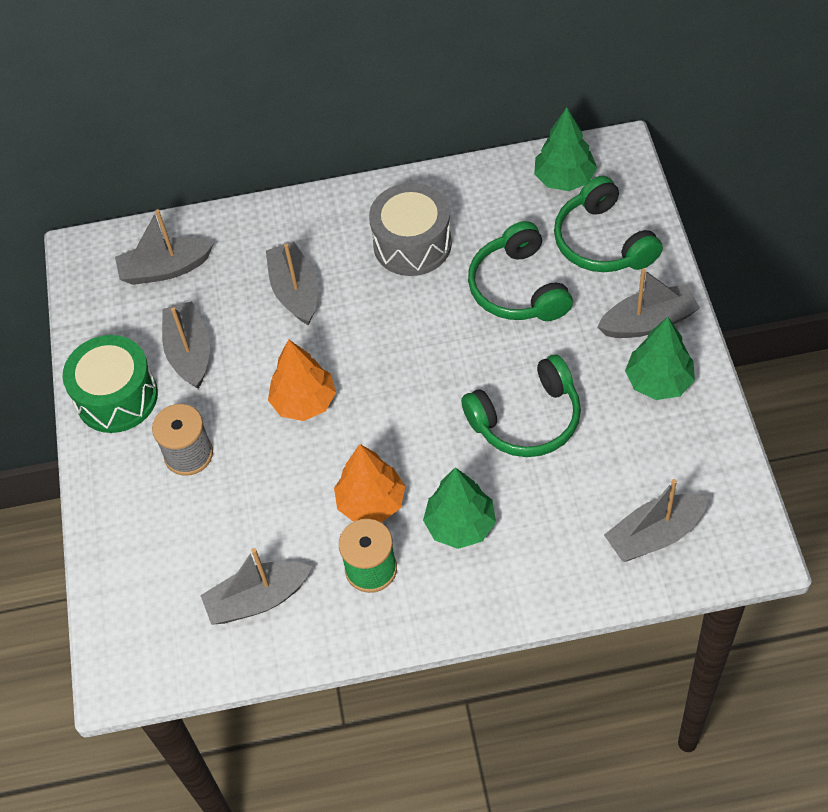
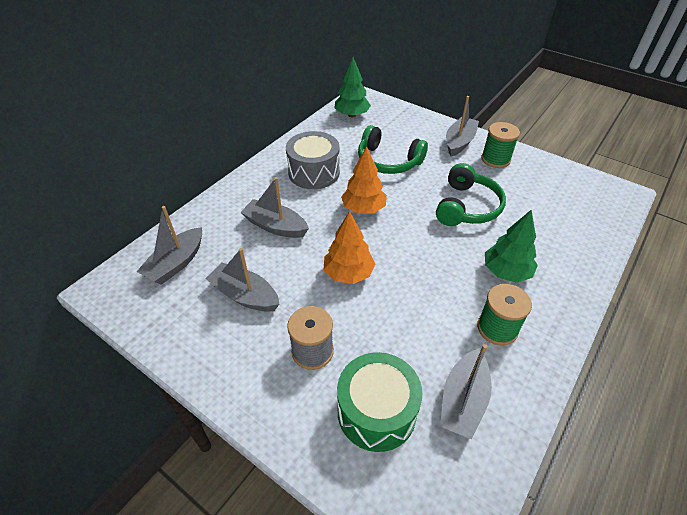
camera: 50 degrees left, 10 degrees down
green drum [63,335,158,433] -> green drum moved to [337,352,422,452]
orange tree [334,444,405,523] -> orange tree moved to [341,146,387,214]
green headphones [554,176,663,272] -> none
grey boat [604,479,708,562] -> none
green tree [625,317,695,400] -> green spool [481,122,520,168]

